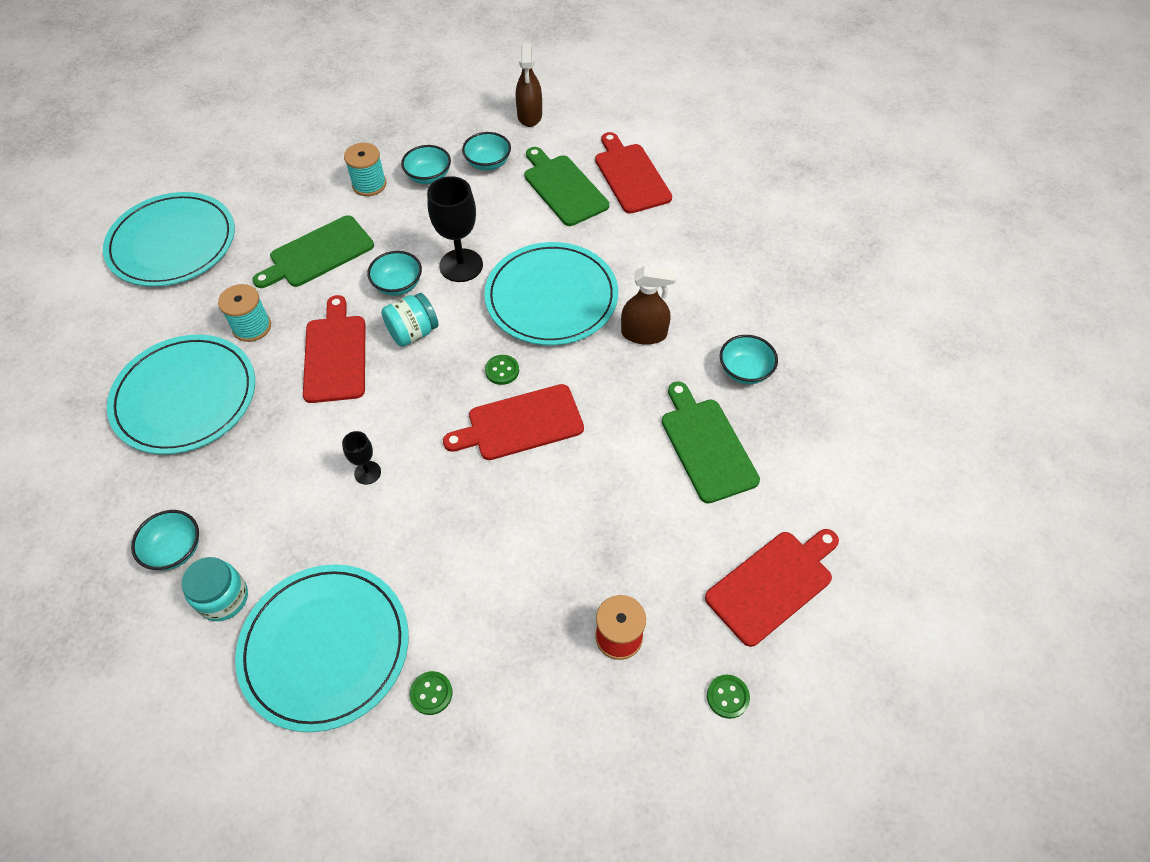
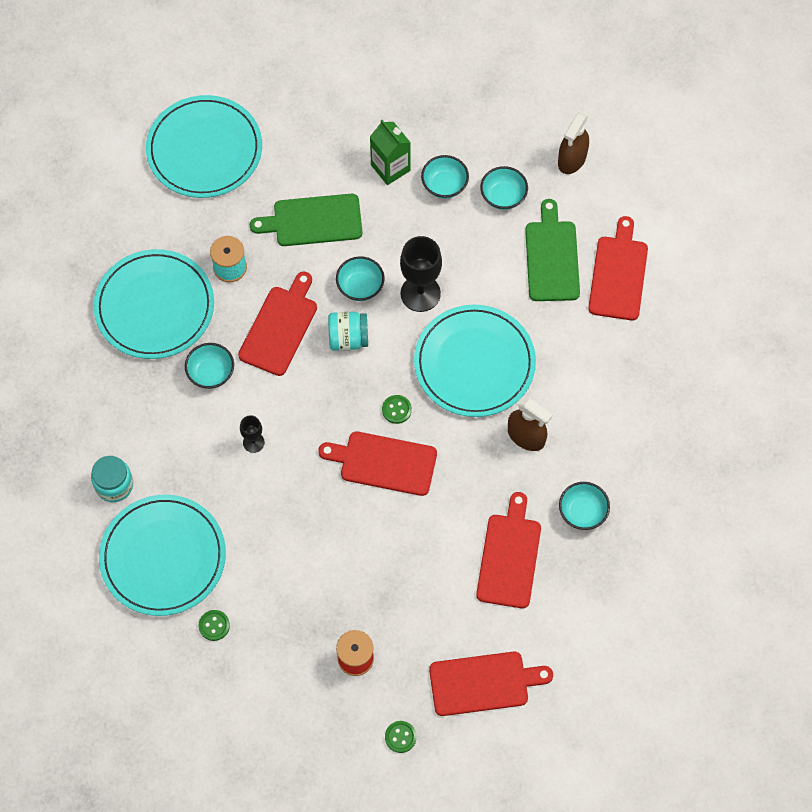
camera: 30 degrees right, 10 degrees up
turquoise bowl [131,510,199,570] -> turquoise bowl moved to [185,343,234,389]
turquoise spool [344,143,386,196] -> green carton [370,120,411,185]
green cutting board [662,381,760,504] -> red cutting board [476,492,541,608]

